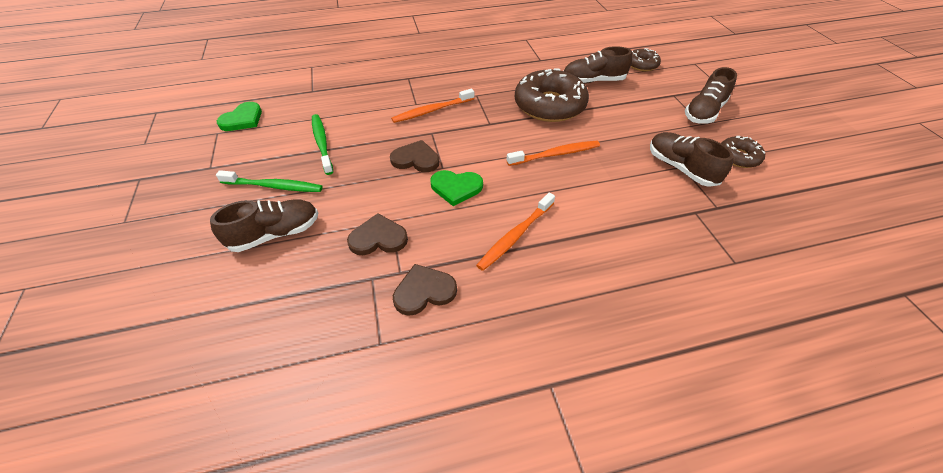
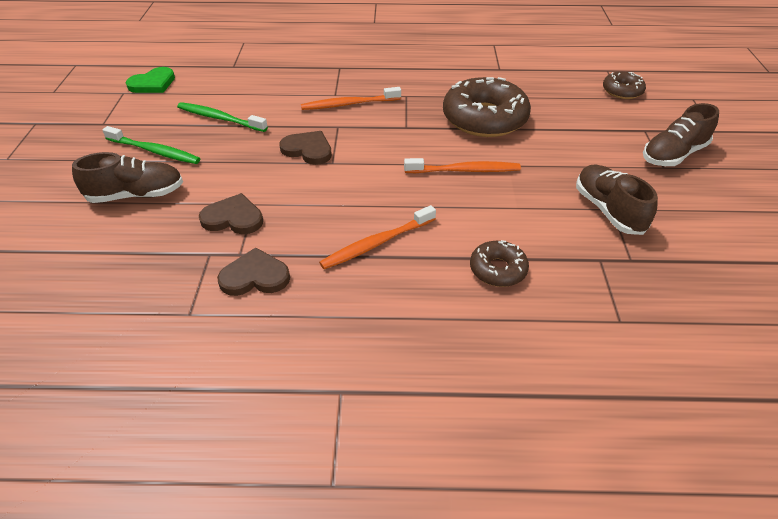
camera: 15 degrees right, 5 degrees down
green toothbrush [312,114,333,175] -> green toothbrush turned 60 degrees counterclockwise [177,102,268,132]
green heart [430,170,483,206] -> none
brown shoe [564,46,632,84] -> none
brown donut [721,136,766,168] -> brown donut moved to [470,240,529,287]

